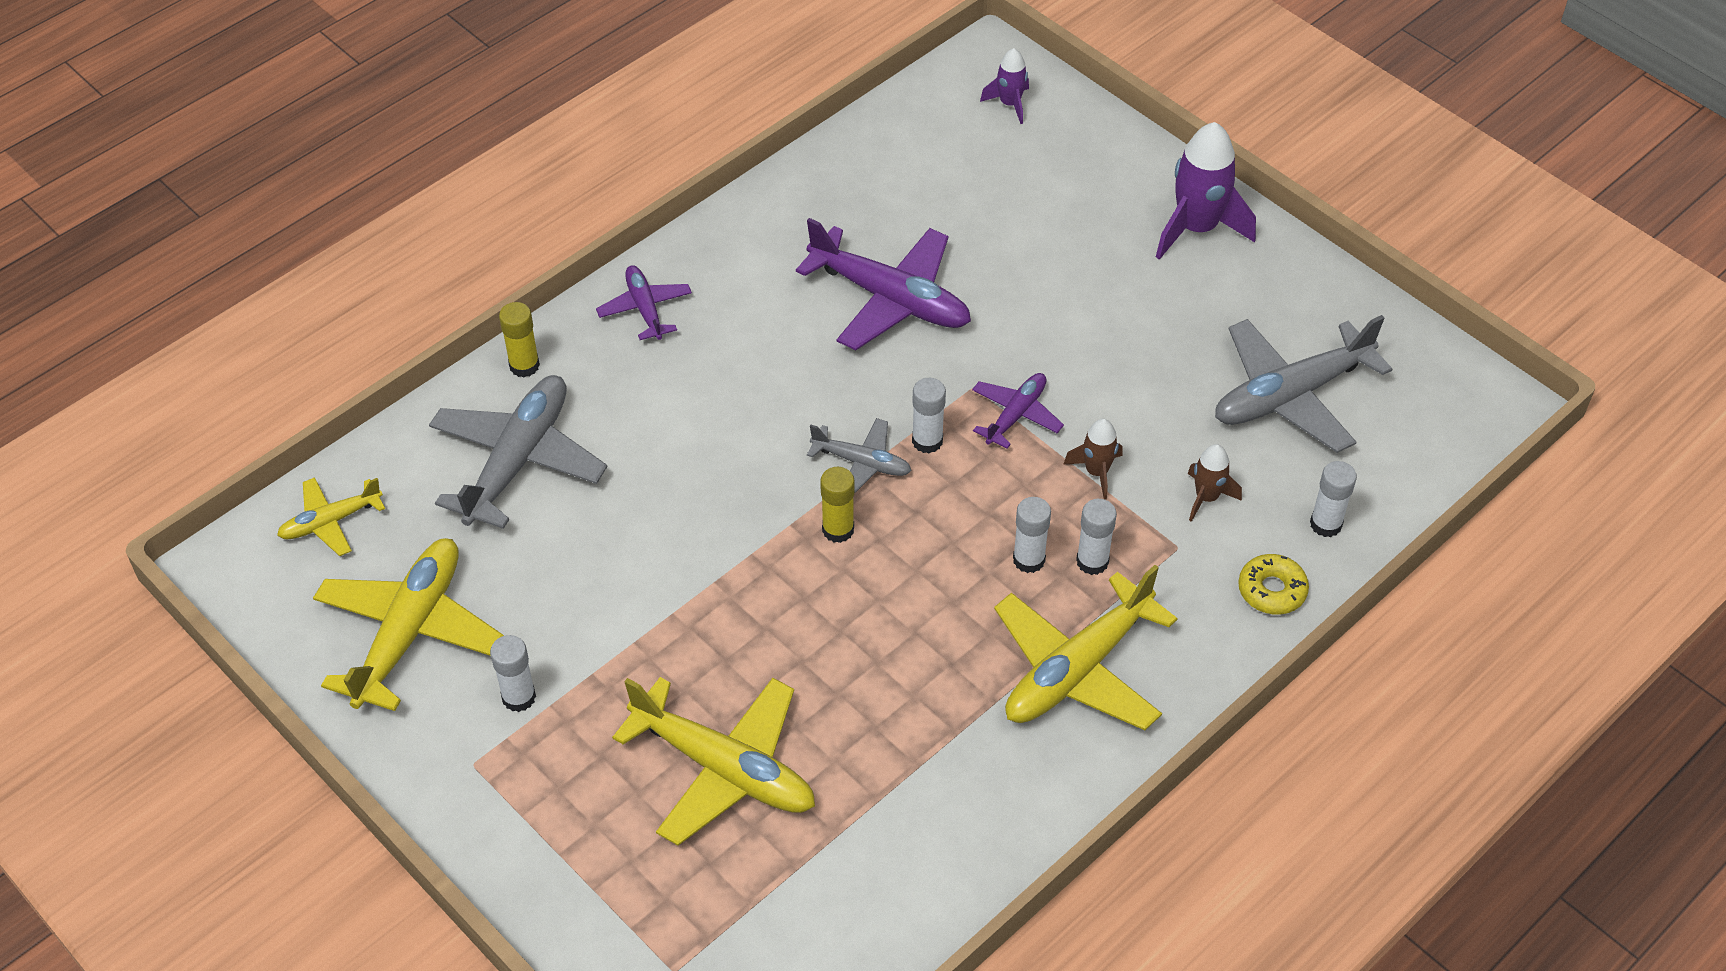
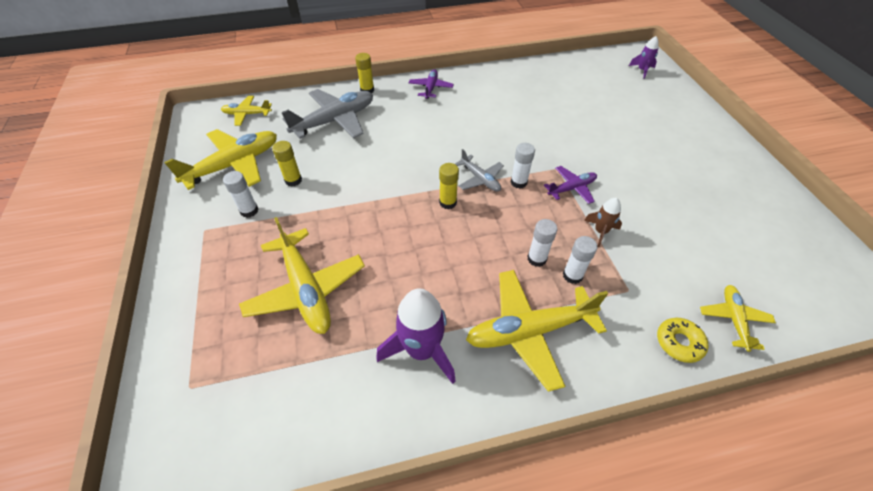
camera: 30 degrees right, 0 degrees up
purple plane [796,218,971,350] -> none
purple rocket [1156,122,1256,260] -> purple rocket moved to [376,288,456,384]
brown rocket [1188,444,1242,522] -> none
grey plane [1215,315,1392,453] -> none
white glue stick [1310,461,1357,537] -> yellow plane [700,285,776,352]
none -> yellow glue stick [272,141,302,187]

